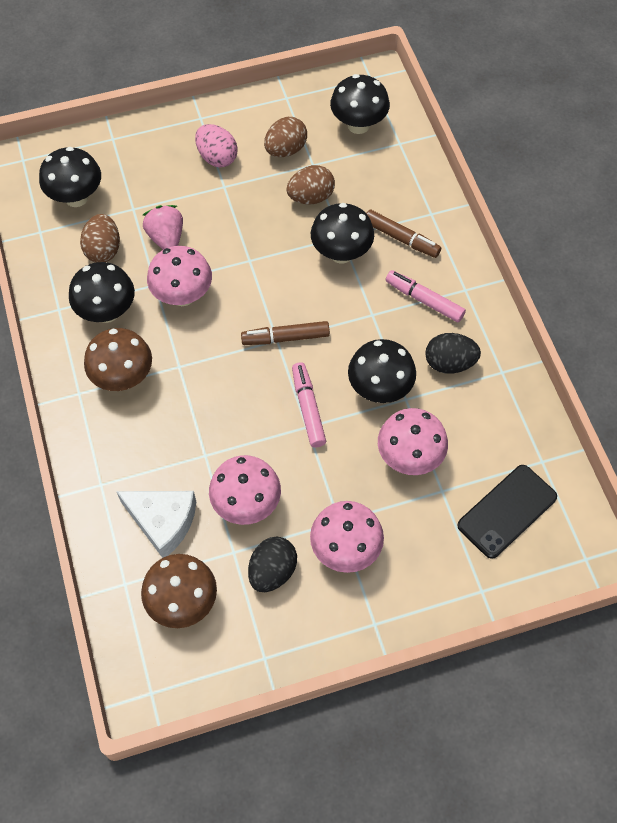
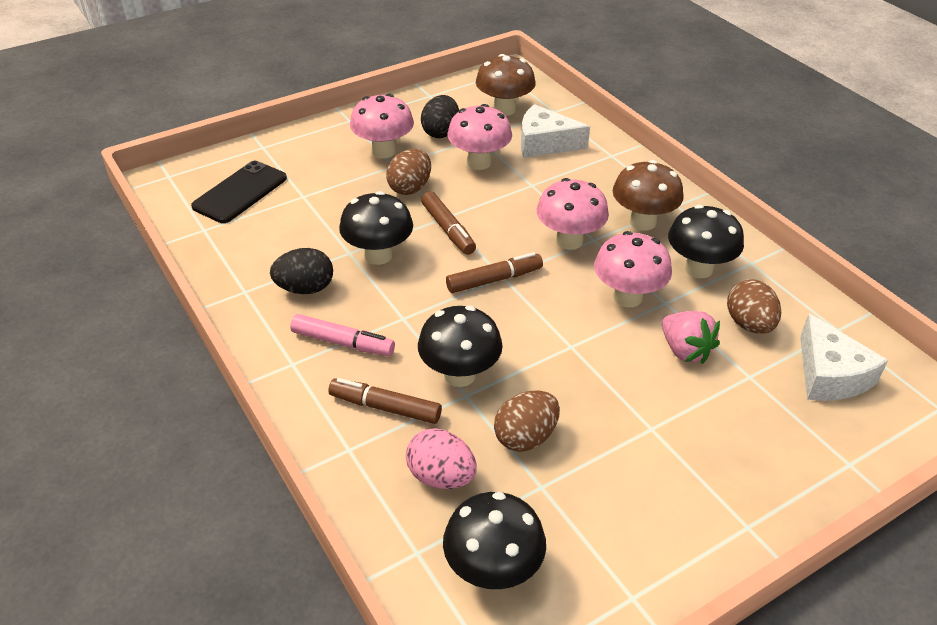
camera: 165 degrees right, 20 degrees down
black mushroom [39,147,101,207] -> white cheese [800,313,888,401]
pink egg [195,124,238,167] -> pink egg moved to [406,428,477,489]
brown egg [264,117,307,157] -> brown egg moved to [386,149,431,195]
pink marker [292,362,326,448] -> brown marker [421,191,476,255]
pink mushroom [378,408,448,475] -> pink mushroom moved to [537,178,609,250]

